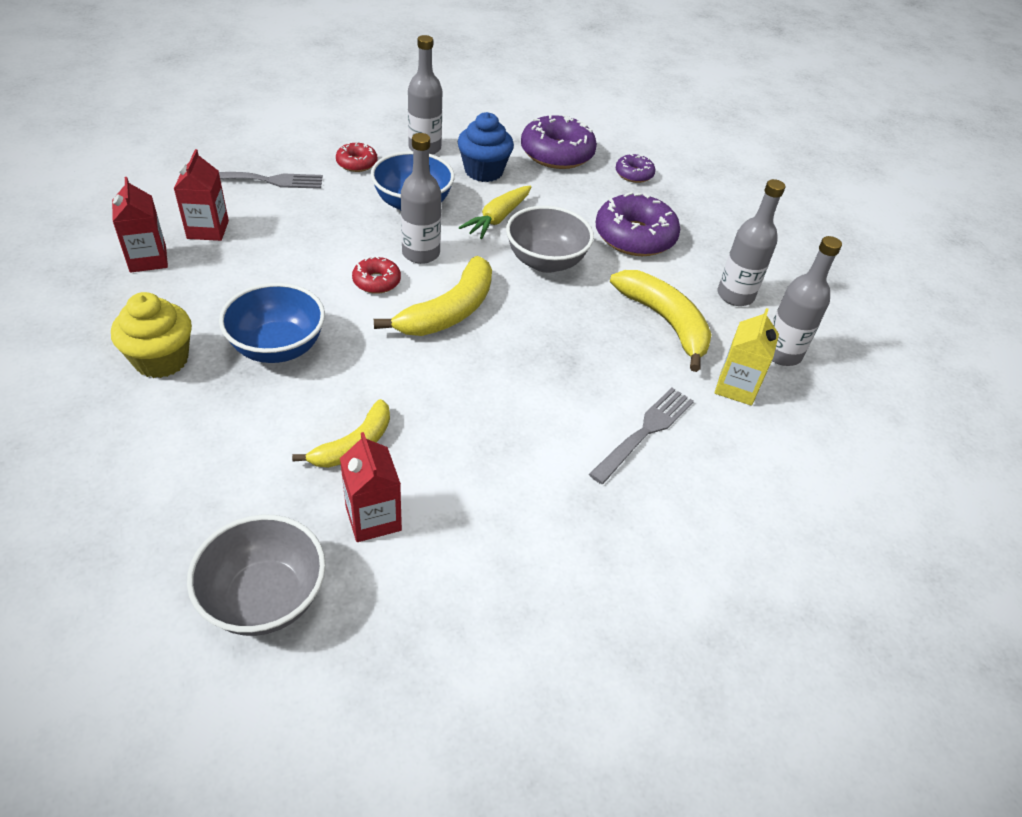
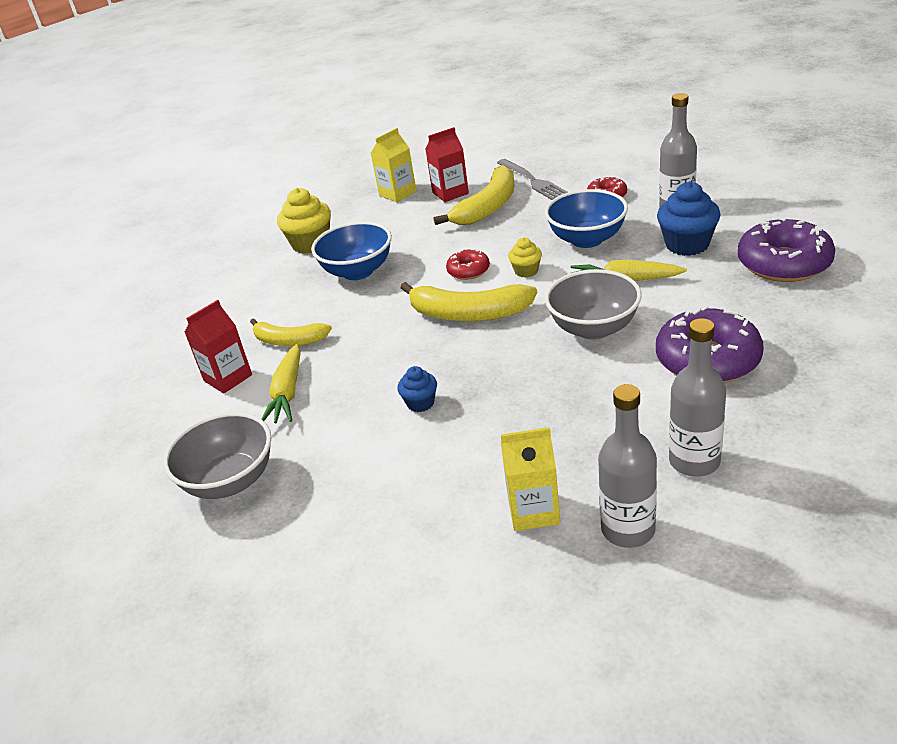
camera: 75 degrees right, 10 degrees down
red carton [112,177,168,273] -> yellow carton [371,128,416,202]
grey bowl [187,514,326,636] -> grey bowl moved to [163,412,272,499]
grey bottle [401,133,441,264] -> yellow cupcake [508,238,542,278]
grey fork [589,388,694,484] -> none
yellow banana [610,270,712,372] -> yellow banana moved to [434,165,515,225]
purple donut [616,154,655,183] -> none
none -> yellow carrot [261,344,301,423]
none -> blue cupcake [397,366,437,412]

